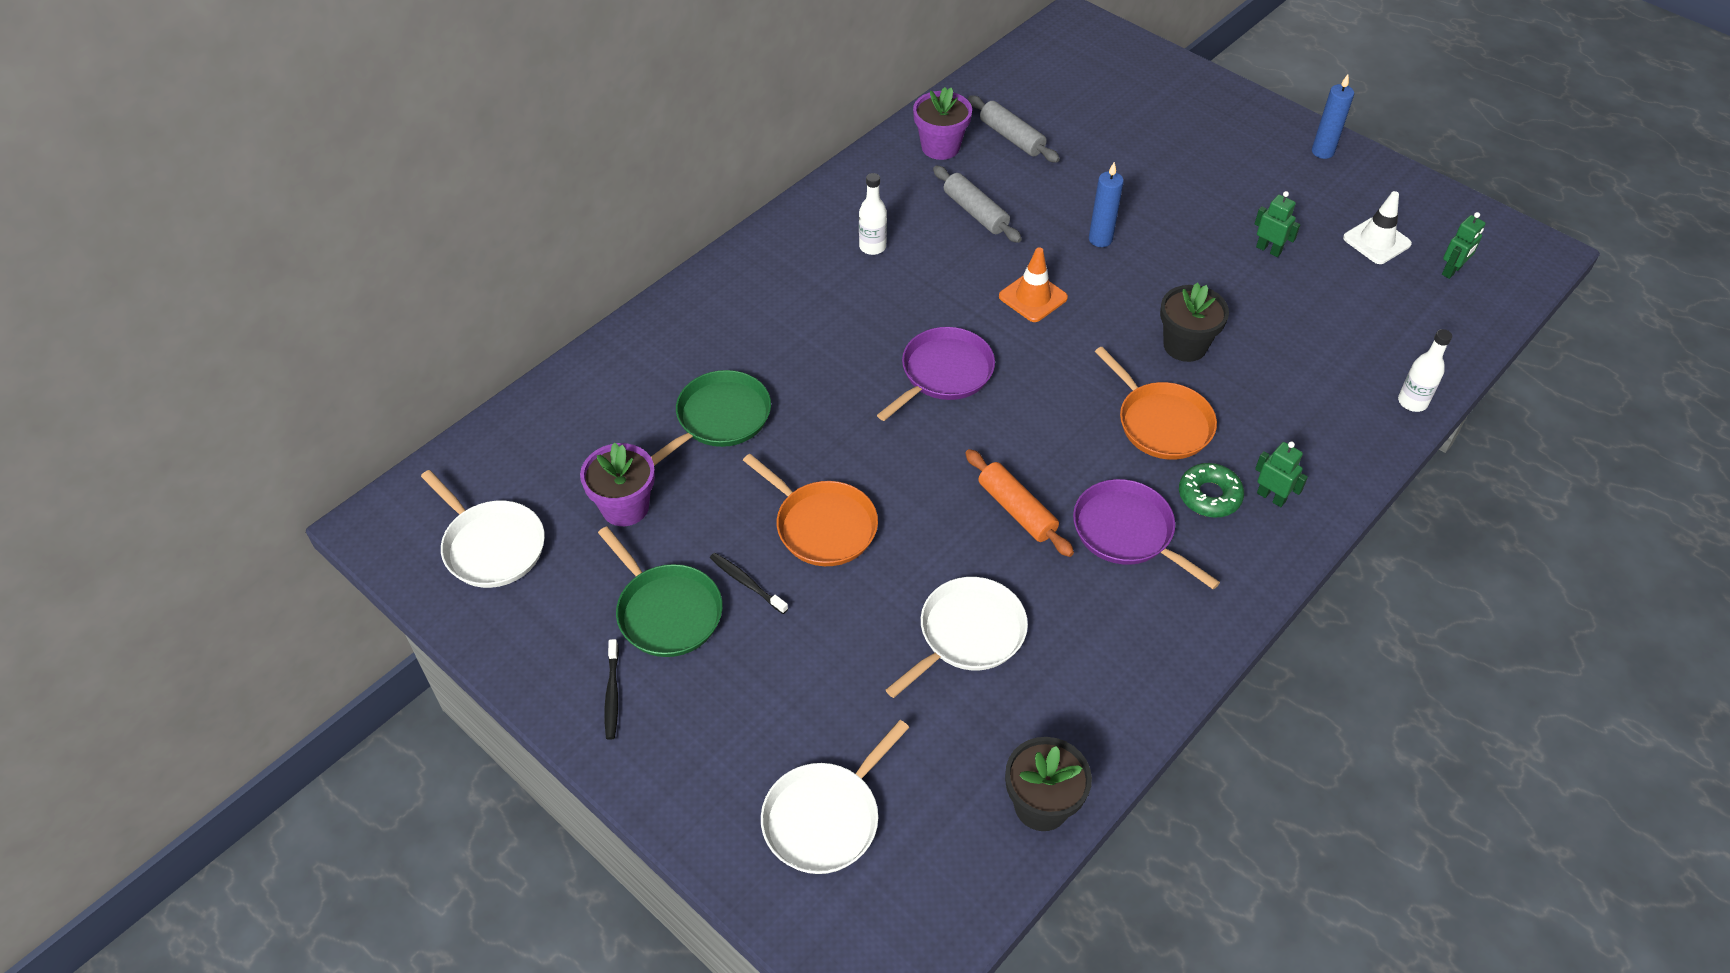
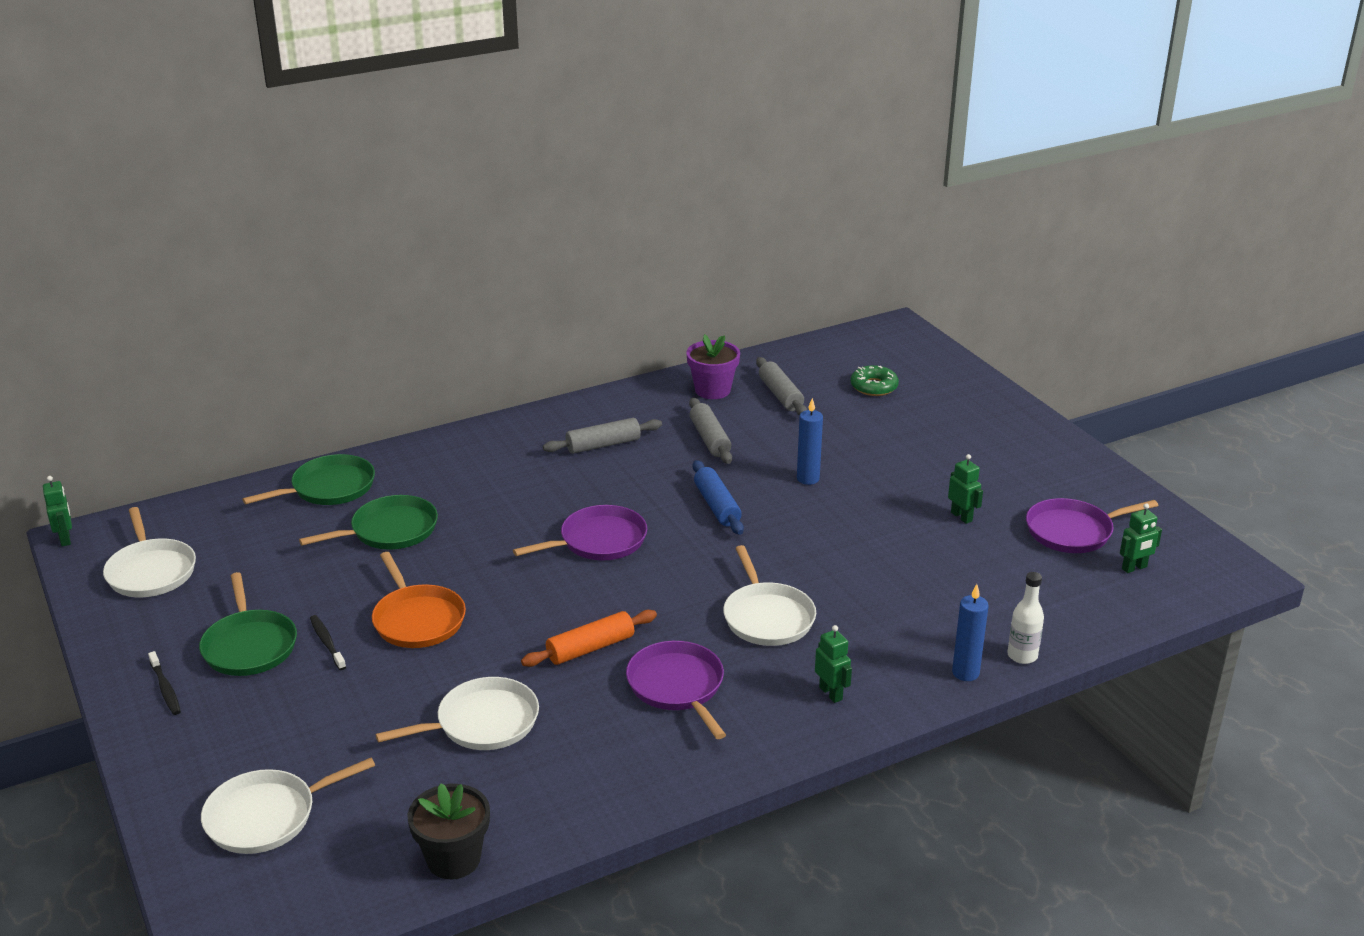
camera: 20 degrees right, 20 degrees down
purple flower pot [580,442,655,526] -> none
black toothbrush [604,639,619,740] -> black toothbrush turned 45 degrees counterclockwise [148,651,181,715]
white bottle [859,173,887,255] -> grey rolling pin [543,418,662,454]
orange rolling pin [965,449,1074,557] -> orange rolling pin turned 75 degrees clockwise [521,610,657,667]
orange traffic cone [999,248,1068,322] -> blue rolling pin [693,460,744,535]
orange pan [1095,347,1217,460] -> white pan [723,545,816,646]
black flower pot [1160,283,1229,362] -> none
green donut [1179,463,1244,518] -> green donut moved to [851,365,899,396]
blue candle [1312,74,1354,159] -> blue candle moved to [952,584,988,681]
white traffic cone [1343,191,1412,264] -> purple pan [1026,498,1158,553]
none -> green robot [43,476,72,546]
none -> green pan [242,454,375,505]

